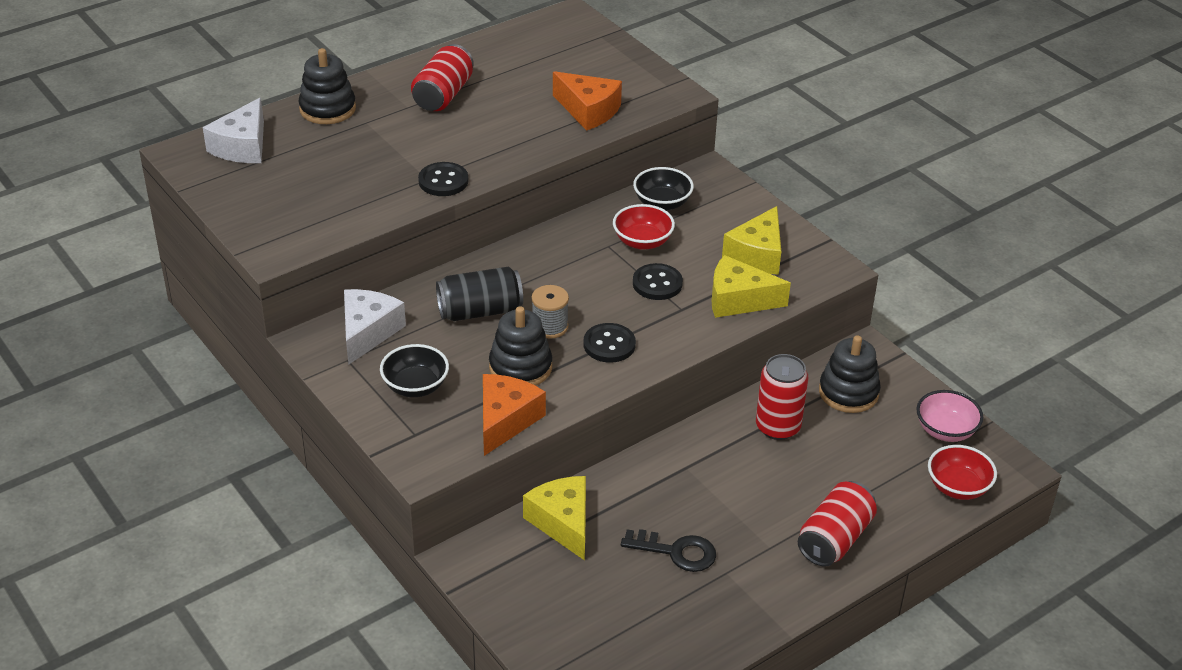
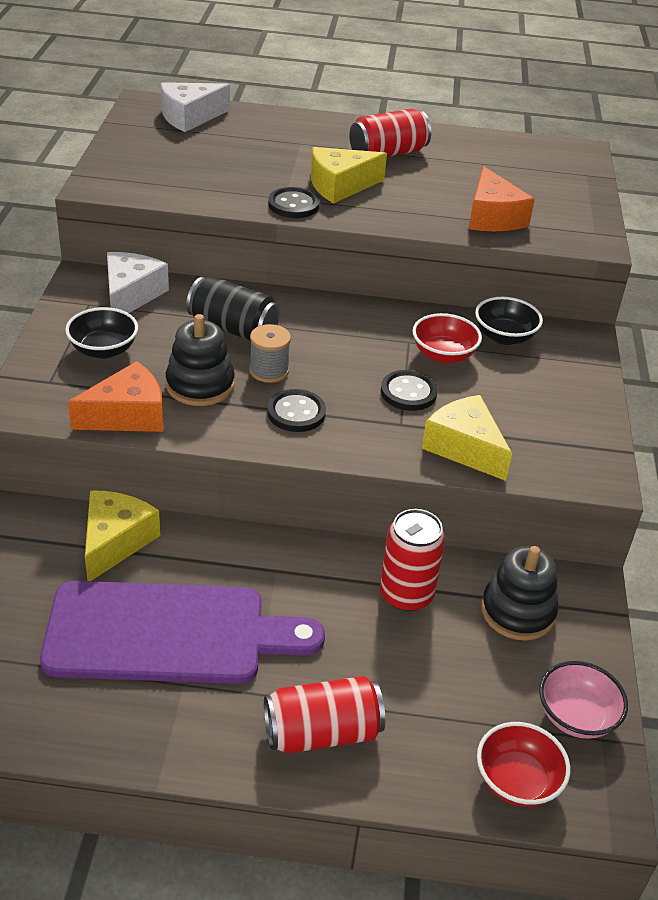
camera: 40 degrees right, 0 degrees up
black stacking toy [298,48,356,124] -> none
white cheese [344,289,406,365] -> white cheese turned 45 degrees counterclockwise [107,252,169,313]
black key [621,529,716,572] -> purple cutting board [40,581,325,684]
yellow cheese [722,206,781,275] -> yellow cheese moved to [311,147,387,204]

